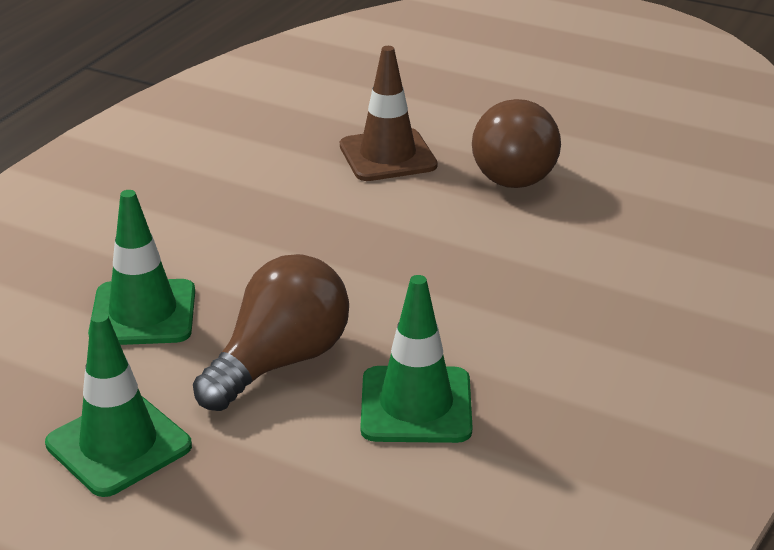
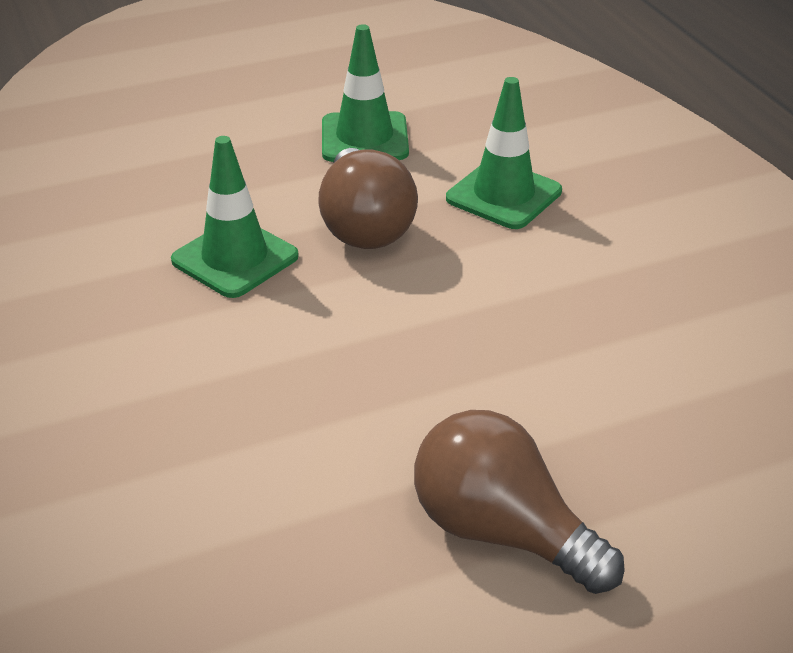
camera: 130 degrees right, 5 degrees up
brown traffic cone [340,46,438,181] -> none

